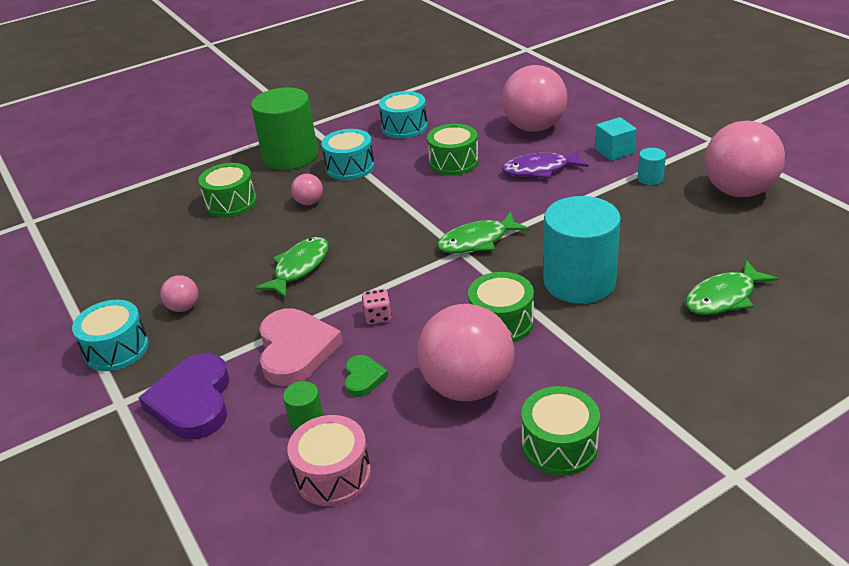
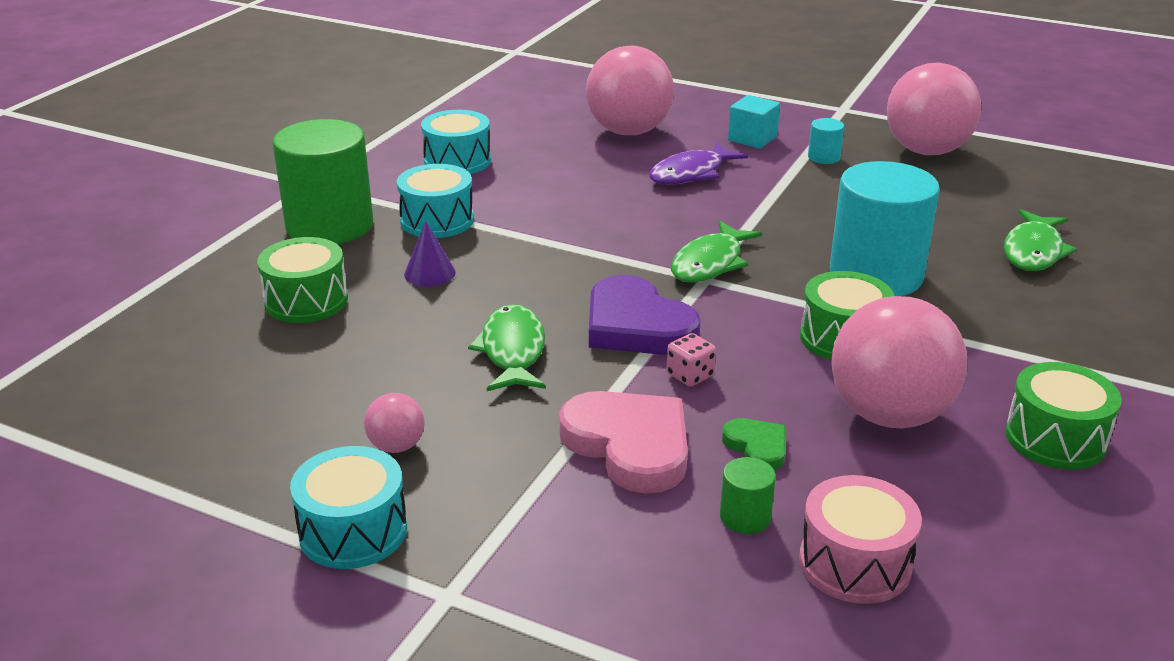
camera: 35 degrees left, 5 degrees down
purple heart [138,353,230,439] -> purple heart moved to [589,275,701,355]
pink ball [291,174,323,205] -> purple cone [404,221,456,287]
green drum [427,124,478,175] -> none

